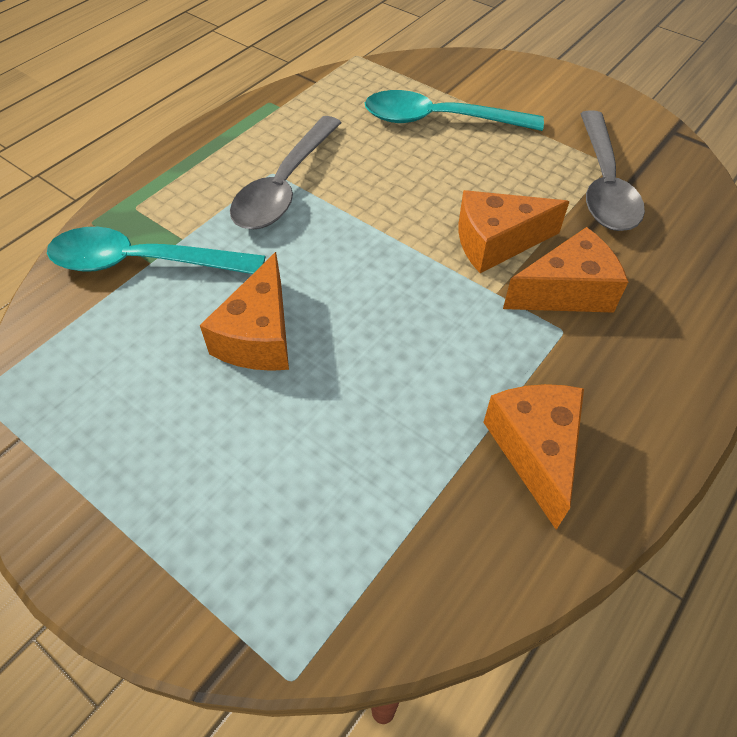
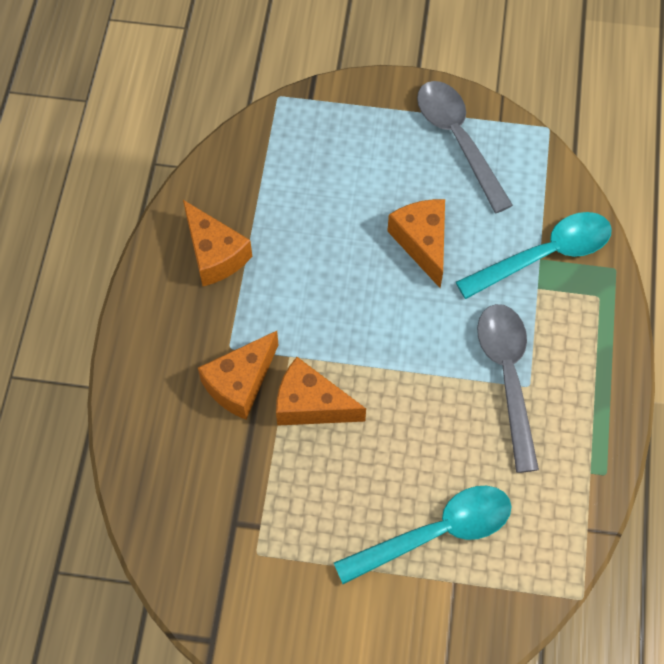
camera: 150 degrees right, 10 degrees up
orange cheese [459,190,570,273] -> orange cheese turned 120 degrees counterclockwise [276,357,366,426]
grey spoon [581,110,645,231] -> grey spoon moved to [417,81,513,213]

